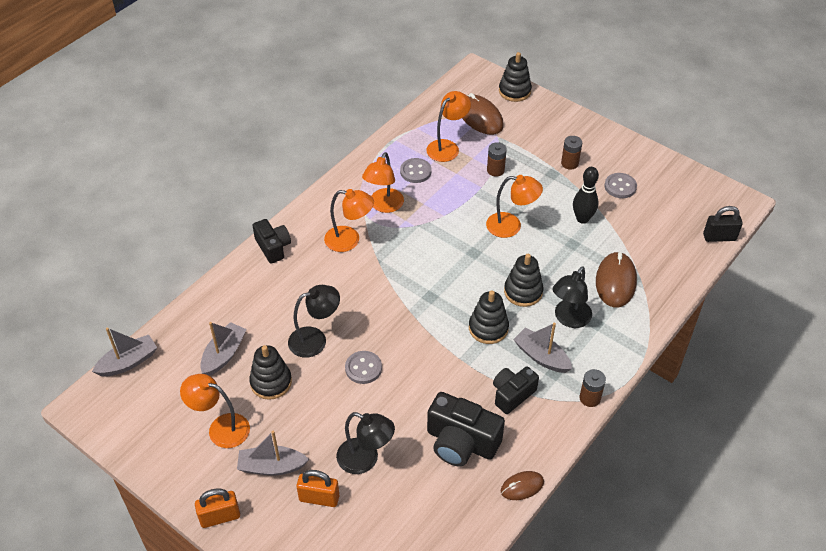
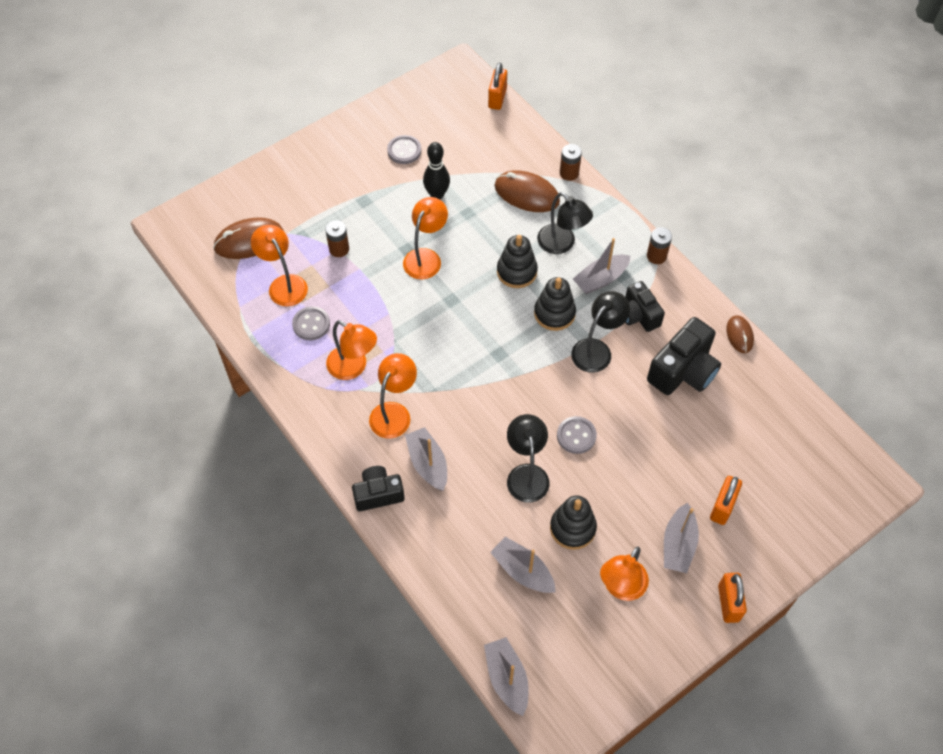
camera: 75 degrees left, 10 degrees up
black lamp [336,412,395,474] -> black lamp moved to [571,291,630,373]
black stacking toy [499,52,532,102] -> none
brown battery [561,136,582,170] -> brown battery moved to [560,144,582,181]
black padlock [703,206,743,242] -> orange padlock [488,63,507,110]
none -> grey boat [405,427,447,491]

